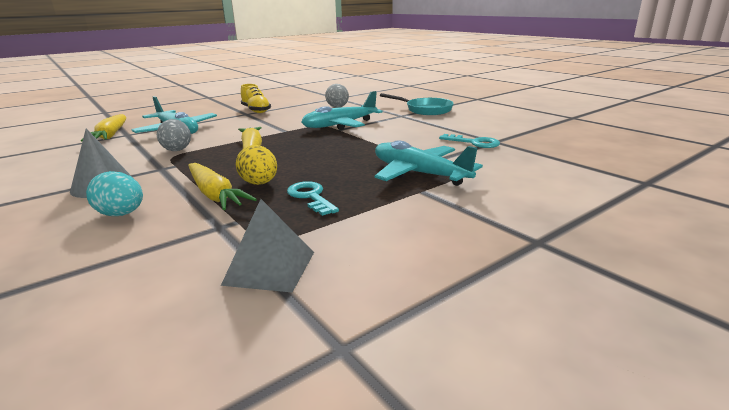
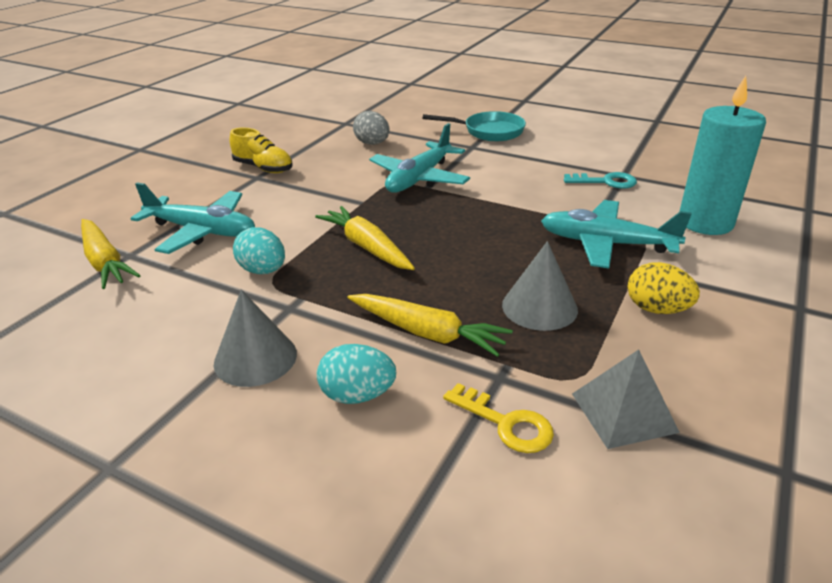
camera: 25 degrees left, 10 degrees up
grey egg [157,119,191,151] -> turquoise egg [233,227,285,274]
yellow egg [236,145,277,185] -> yellow egg moved to [628,262,700,314]
turquoise key [287,181,339,216] -> grey cone [502,241,578,331]
none -> yellow key [443,383,554,453]
none -> turquoise candle [679,76,766,235]

